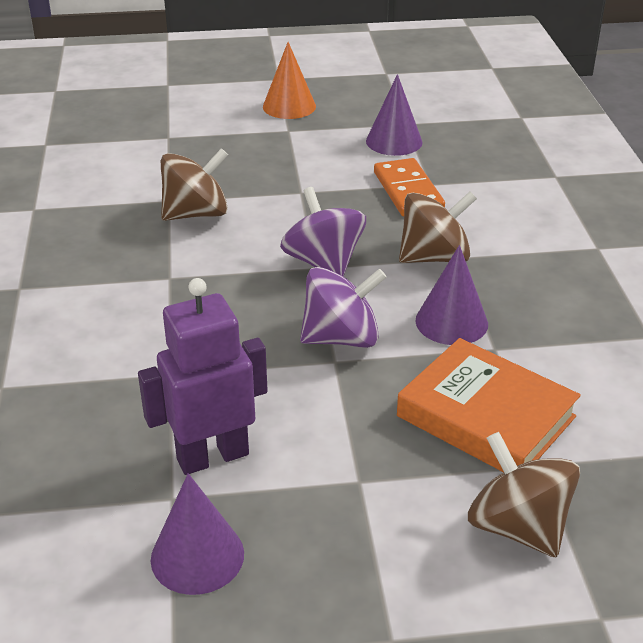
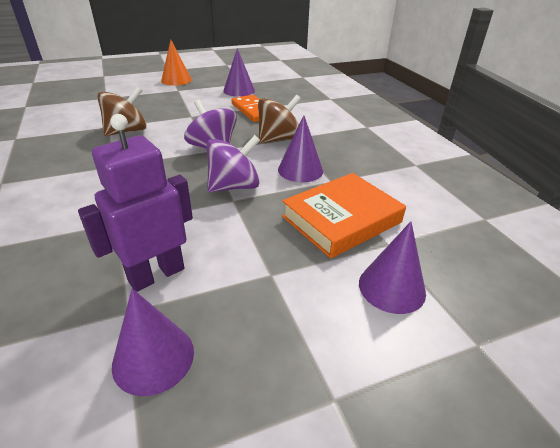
camera: 15 degrees left, 0 degrees up
orange book [397,338,581,472] -> orange book turned 60 degrees counterclockwise [282,173,406,258]
brown spinning top [468,432,580,558] -> purple cone [359,221,426,314]

